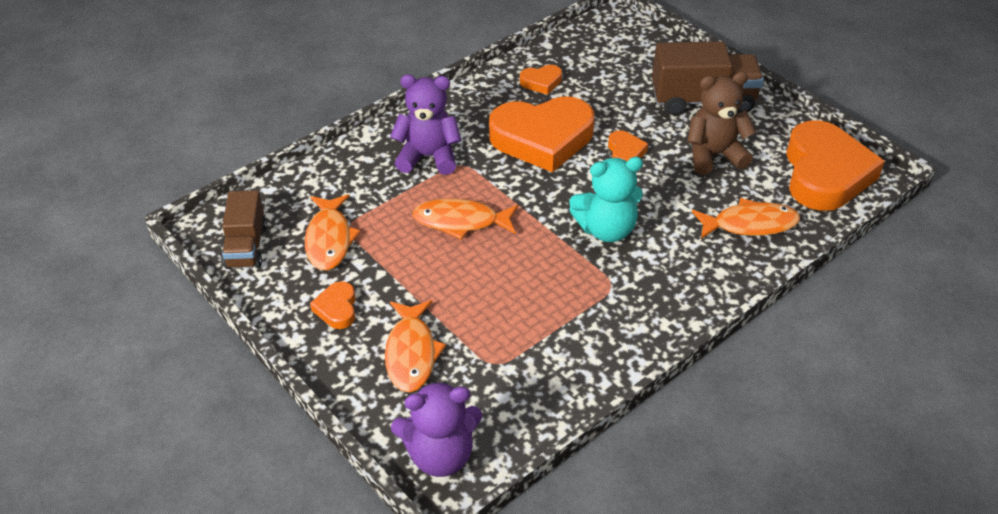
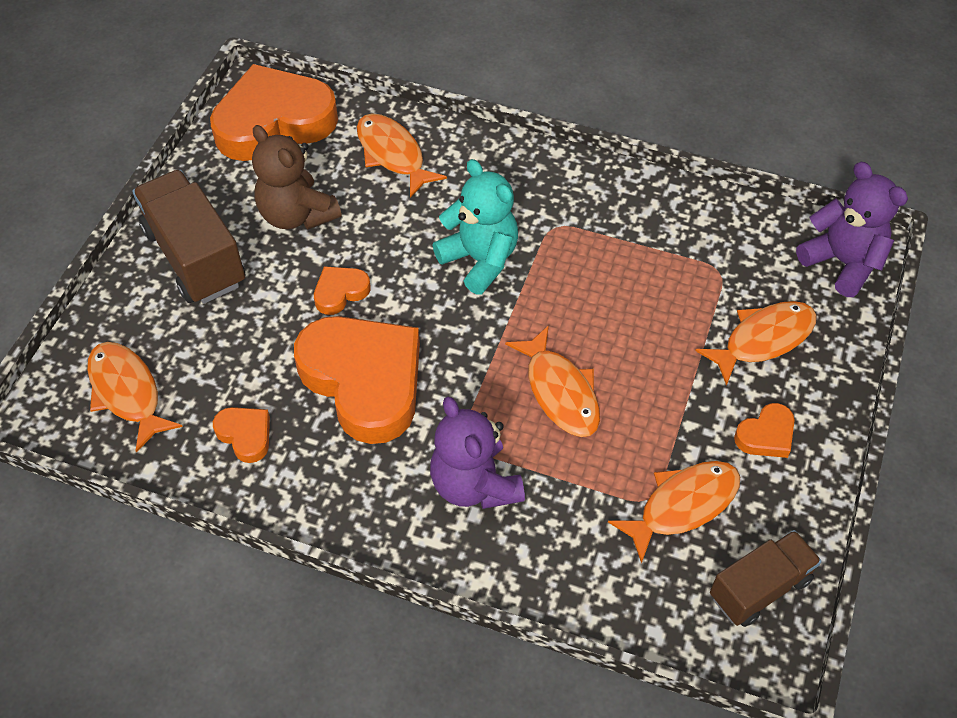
camera: 120 degrees left, 10 degrees up
none -> orange fish [87,342,183,452]

